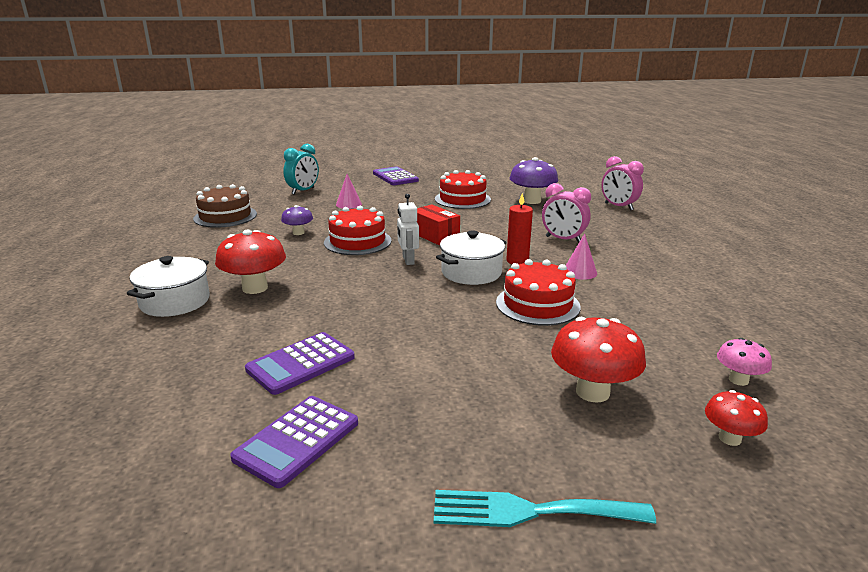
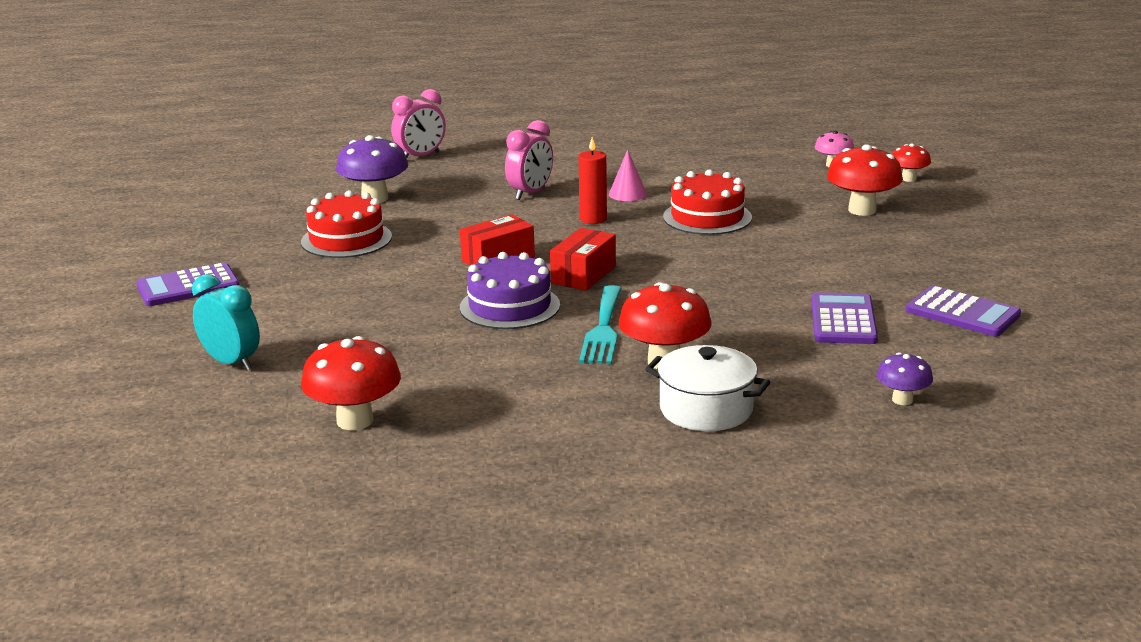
camera: 85 degrees left, 0 degrees up
brown cake [193,184,257,228] -> red mushroom [301,336,401,430]
purple calculator [245,332,355,395] -> purple calculator turned 135 degrees counterclockwise [811,292,878,344]
purple mushroom [281,205,313,235] -> purple mushroom moved to [876,352,933,405]
red cake [324,206,392,255] -> purple cake [460,252,560,329]
pink cone [336,174,362,209] -> none
white robot [397,194,419,265] -> red box [550,228,616,291]
turquoise fork [434,490,656,527] -> turquoise fork moved to [579,285,622,364]
white pot [436,230,507,285] -> none

